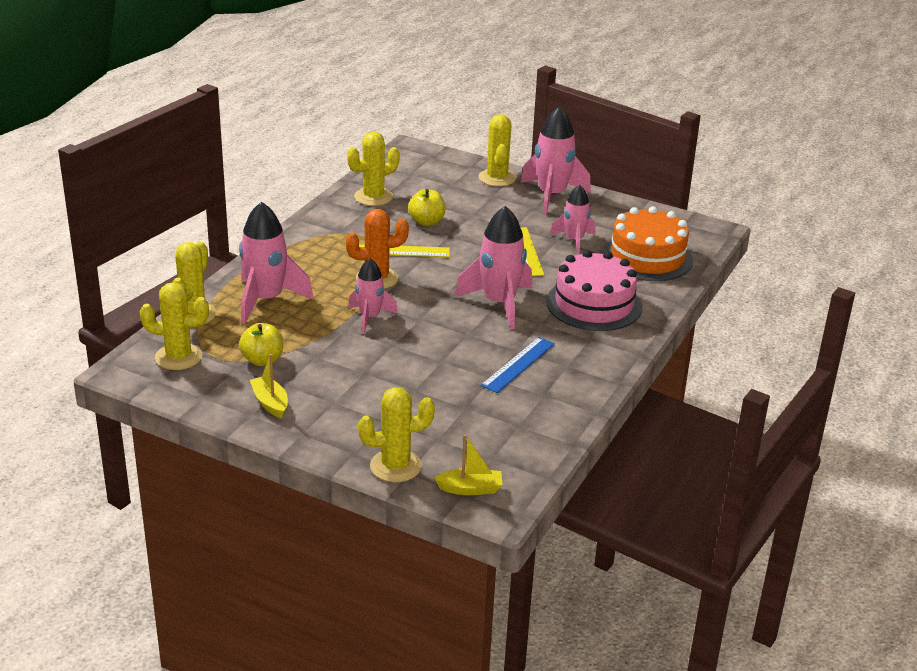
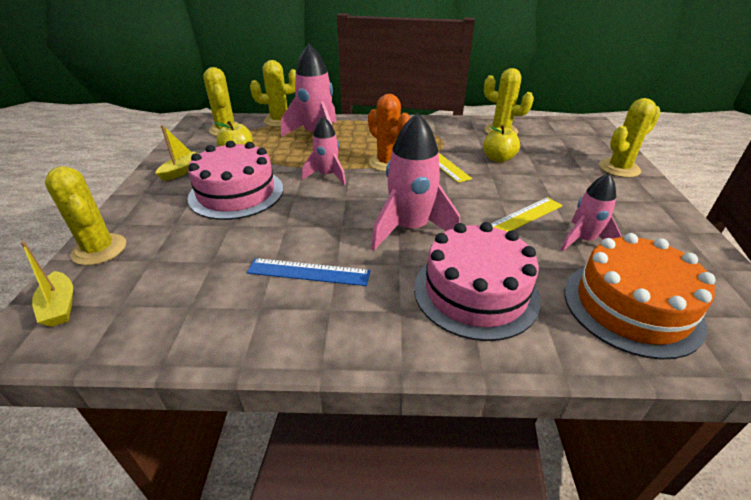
camera: 65 degrees right, 5 degrees up
pink rocket [521,106,591,215] -> none
none -> pink cake [188,141,283,220]

